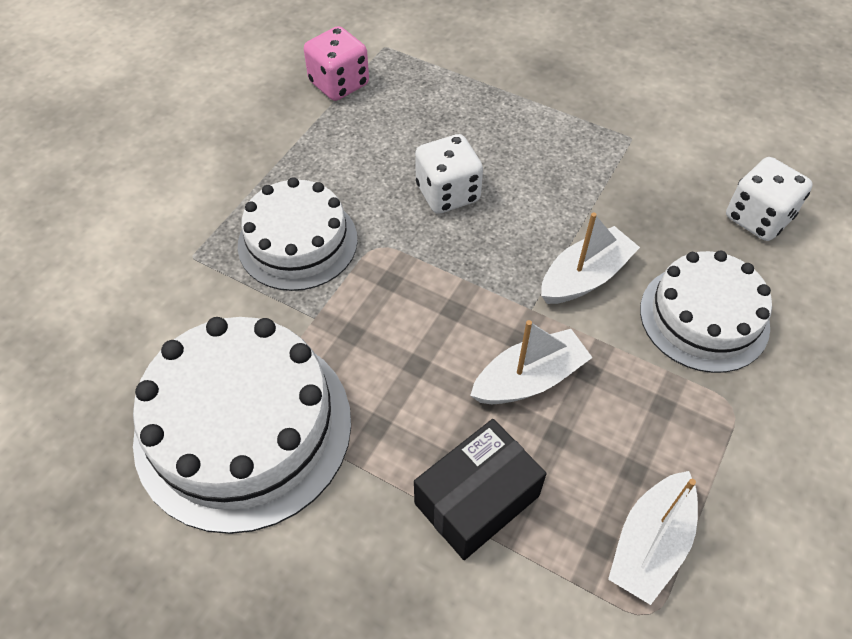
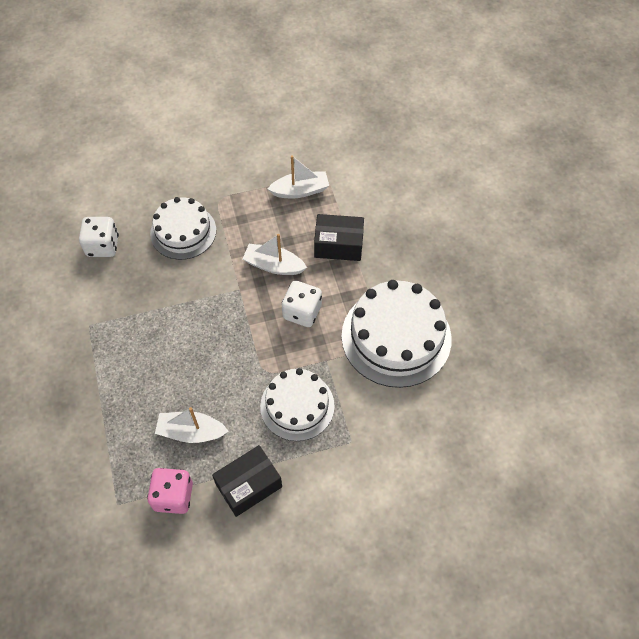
camera: 135 degrees left, 5 degrees up
white dice [415,134,483,214] -> white dice moved to [282,281,322,327]
white boat [541,212,640,304] -> white boat moved to [155,407,228,443]
none -> black box [212,445,282,517]

